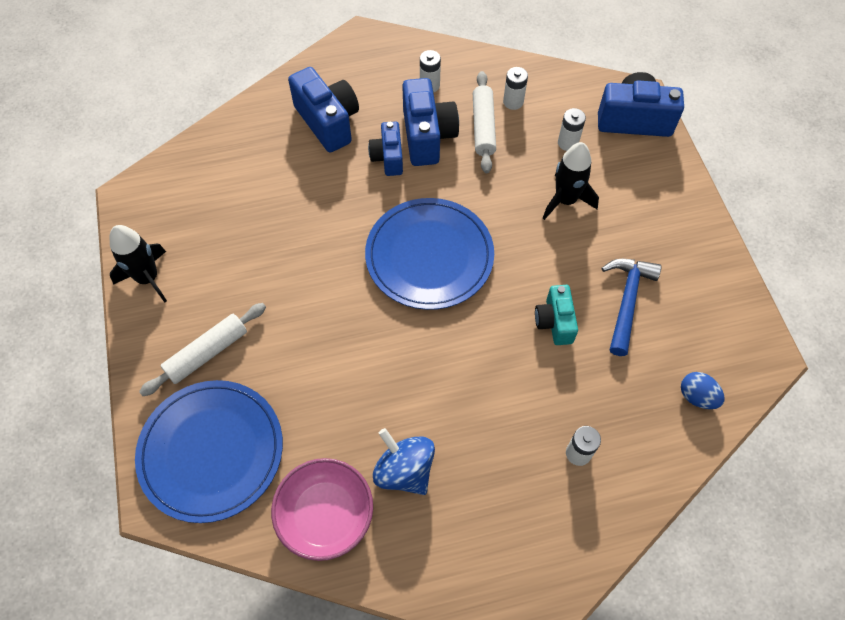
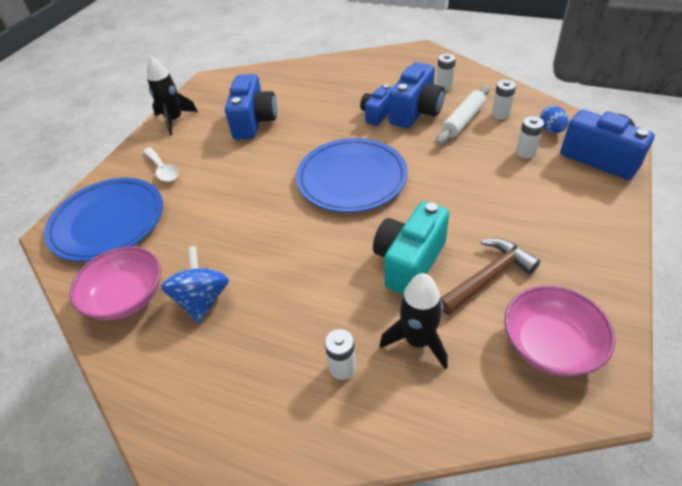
camera: 40 degrees right, 15 degrees down
white rolling pin [139,303,266,396] -> white spoon [143,147,179,182]
blue camera [288,67,359,152] -> blue camera moved to [225,74,277,140]
turquoise camera [535,285,578,345] -> turquoise camera [373,201,449,295], size x1.62
black rocket [543,142,599,220] -> black rocket moved to [379,273,448,369]
blue hammer [602,259,662,356] -> brown hammer [440,238,540,315]
blue egg [681,372,725,409] -> blue egg moved to [540,106,568,133]
none -> pink bowl [504,285,616,376]

